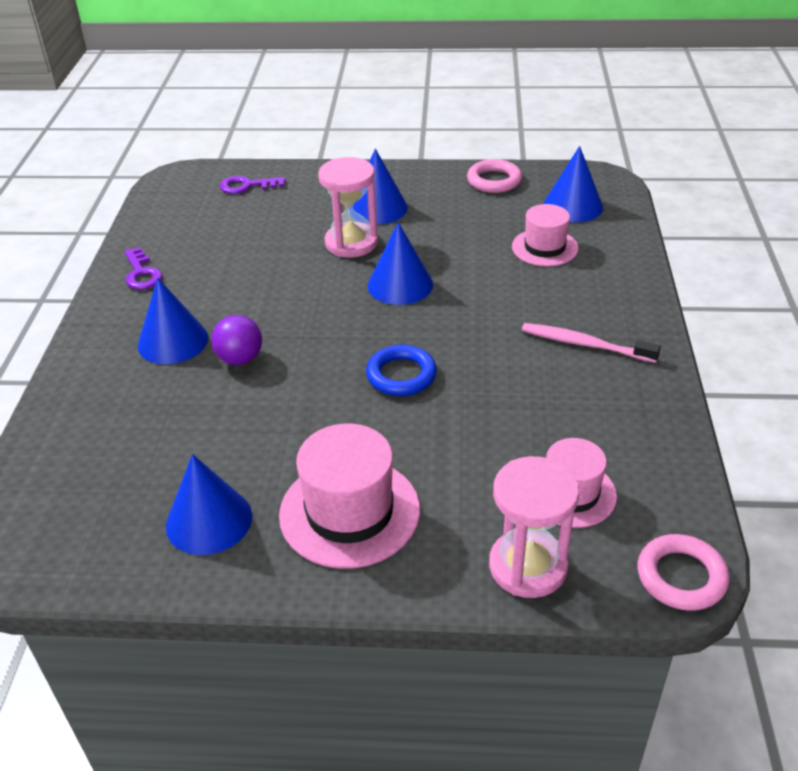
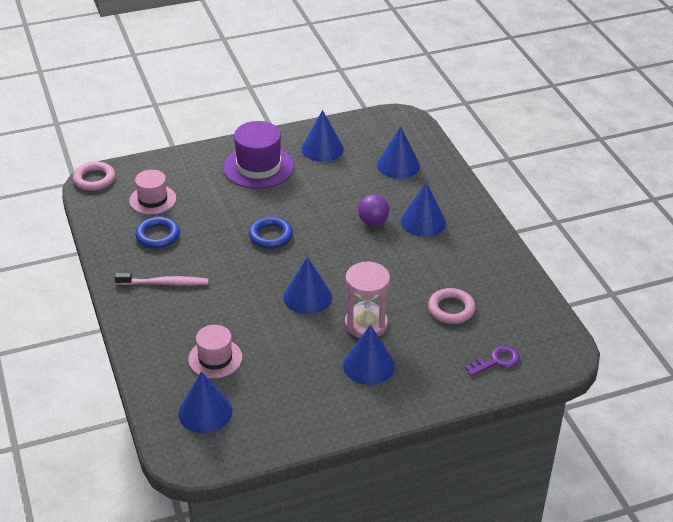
camera: 155 degrees right, 0 degrees up
purple key [124,247,162,290] -> none
pink hat [279,423,420,569] -> purple hat [223,121,294,189]
pink ring [467,159,522,193] -> pink ring moved to [428,288,476,324]
pink hourglass [489,456,579,598] -> none
none -> blue ring [135,217,180,249]
none -> blue cone [377,126,420,179]

